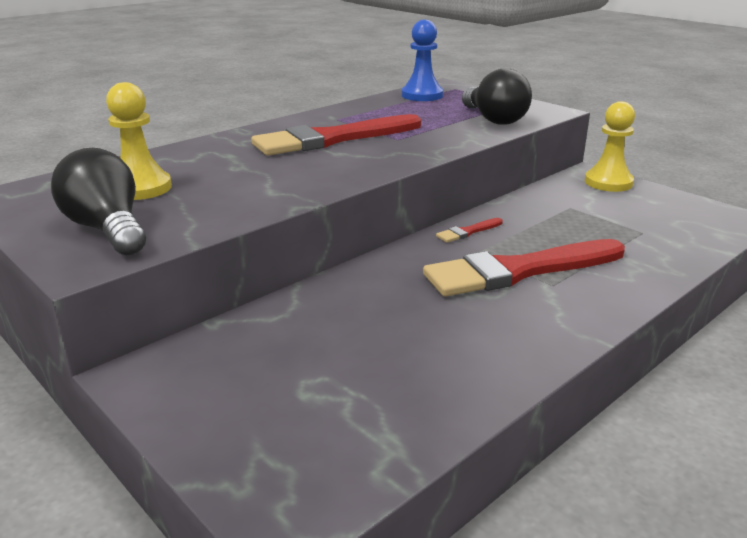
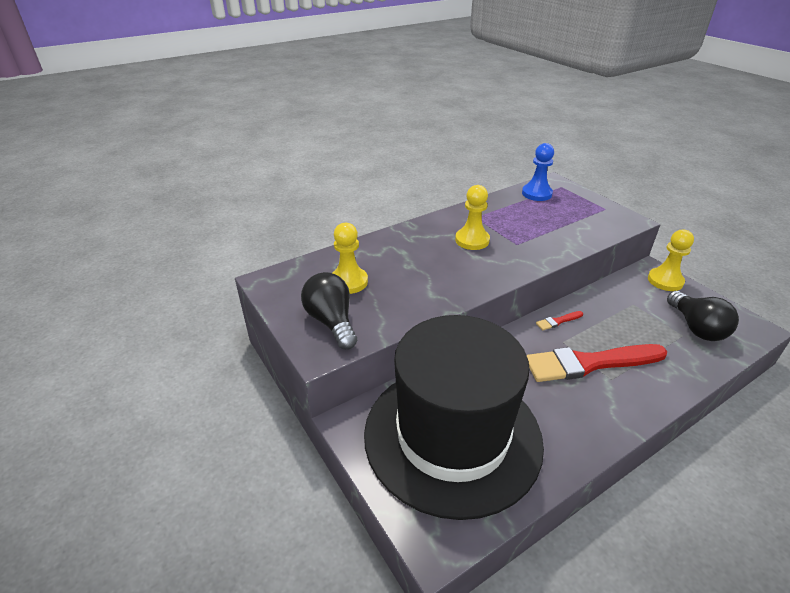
camera: 10 degrees right, 10 degrees up
red brush [251,114,421,156] -> yellow pawn [455,185,490,250]
black light bulb [462,69,532,125] -> black light bulb moved to [667,291,739,341]
none -> black hat [364,315,544,520]

